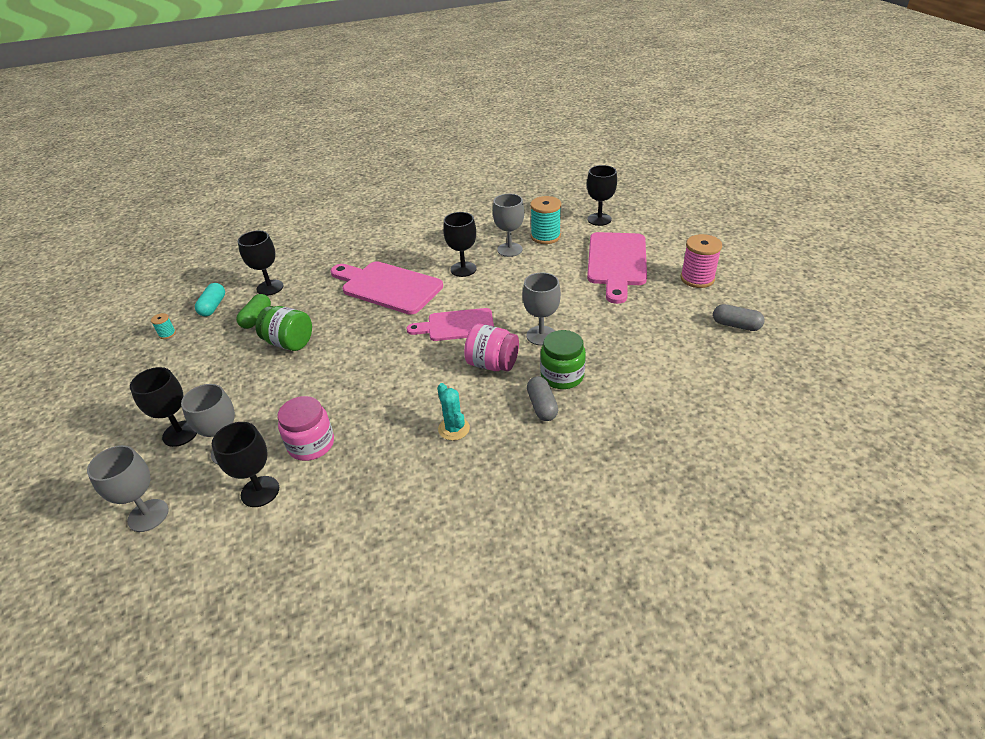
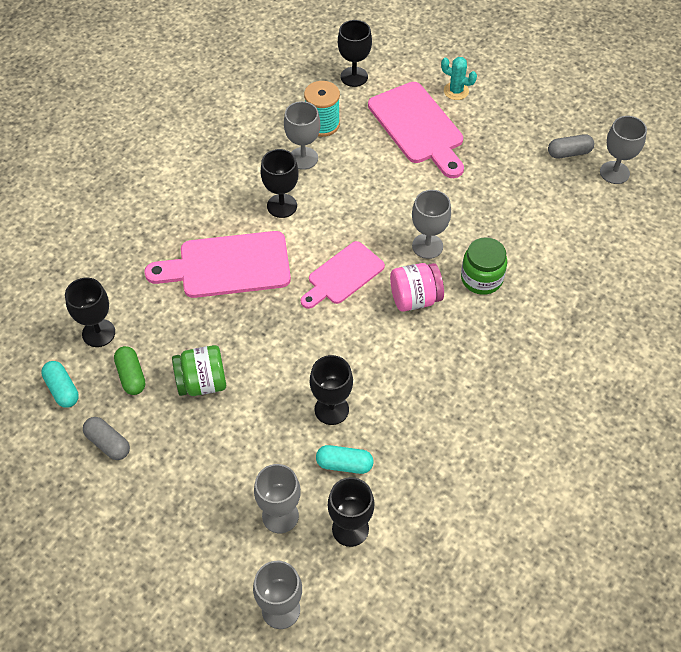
camera: 40 degrees left, 15 degrees up
black goblet [130,367,197,447] -> black goblet moved to [310,355,353,425]
turquoise spool [151,313,176,339] -> none
pink jar [277,396,334,461] -> turquoise capsule [316,445,373,474]
turquoise cactus [437,383,470,440] -> turquoise cactus moved to [441,57,477,100]
grey capsule [527,376,558,421] -> grey capsule moved to [83,417,130,460]
pink spool [680,234,722,288] -> none
none -> grey goblet [600,116,647,184]

